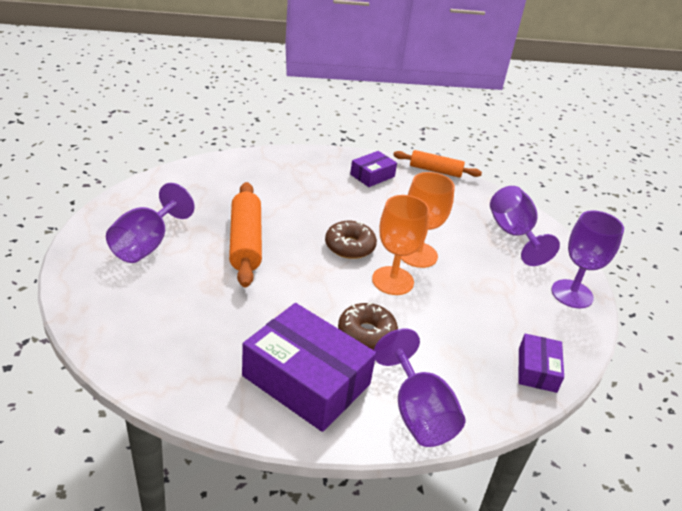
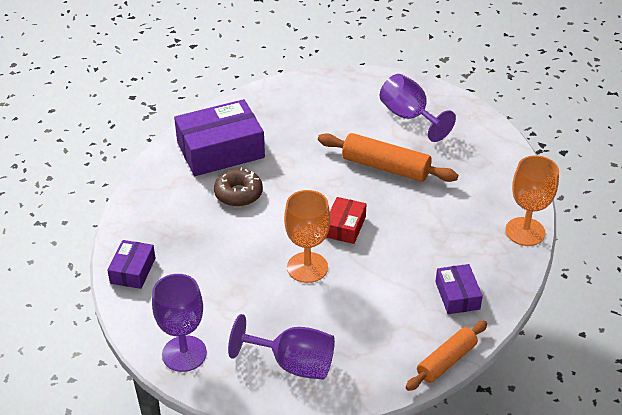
camera: 125 degrees right, 5 degrees up
brown donut [325,221,377,259] -> red box [326,197,367,244]
orange goblet [372,195,430,295] -> orange goblet moved to [505,155,559,246]
purple goblet [374,328,465,447] -> none
purple box [518,334,564,393] -> purple box turned 60 degrees clockwise [107,240,155,289]

